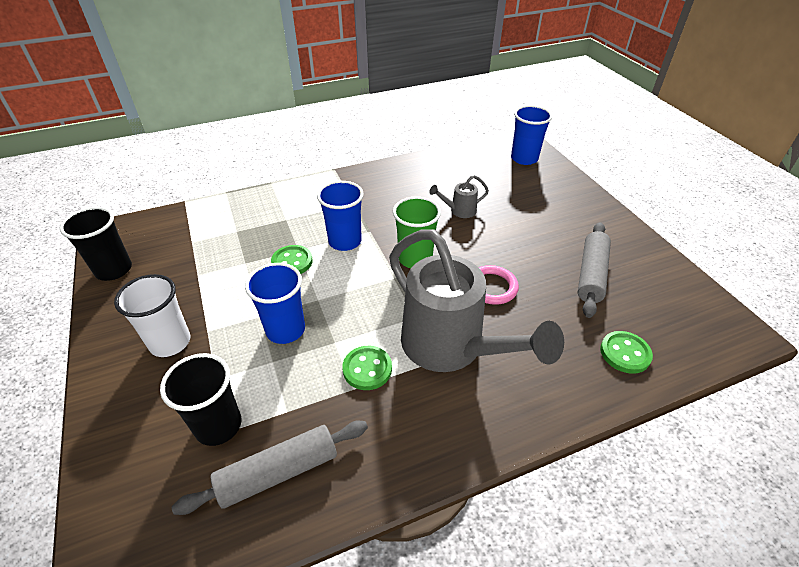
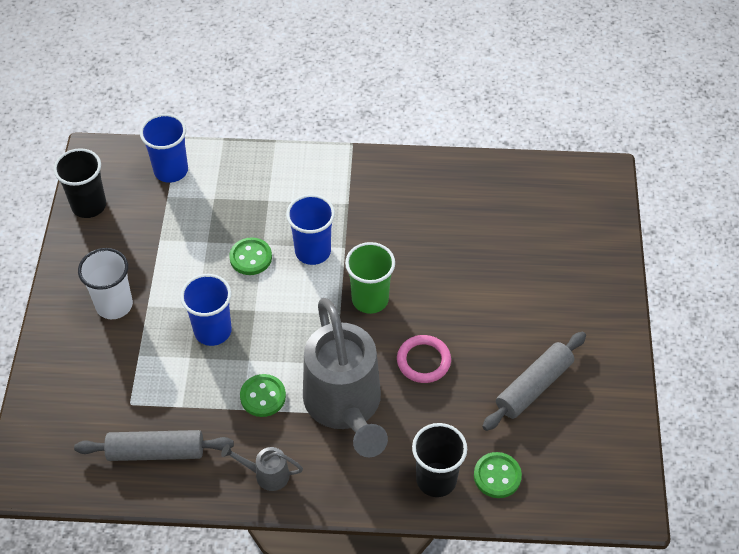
camera: 25 degrees right, 10 degrees up
black cup [160,353,242,446] -> black cup moved to [412,423,467,497]
grey watering can [429,175,489,218] -> grey watering can moved to [221,444,303,491]
blue cup [511,105,552,165] -> blue cup moved to [140,114,188,183]

